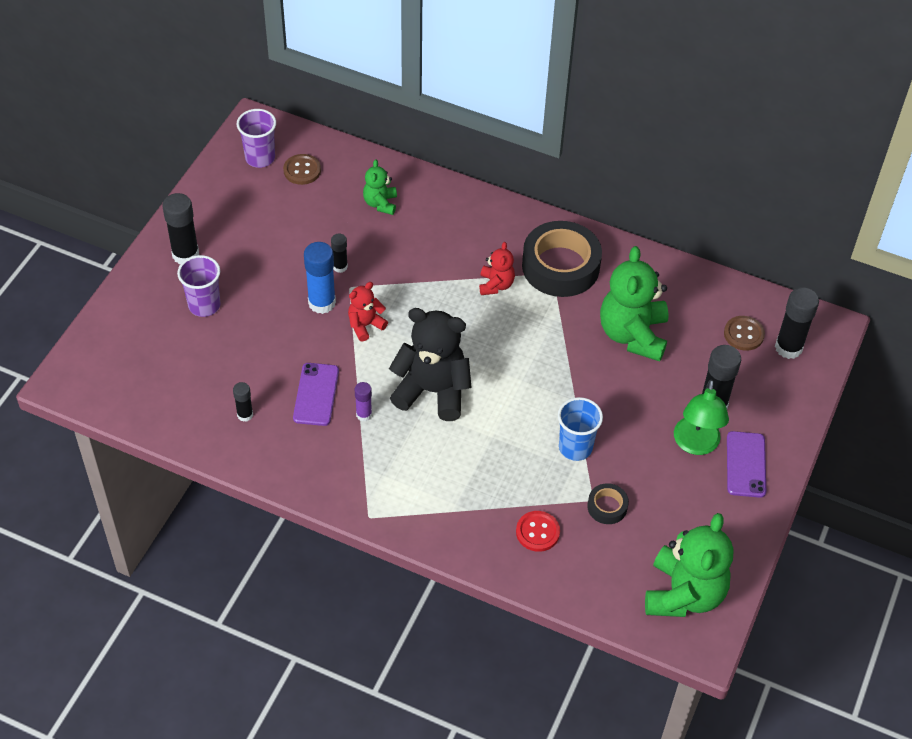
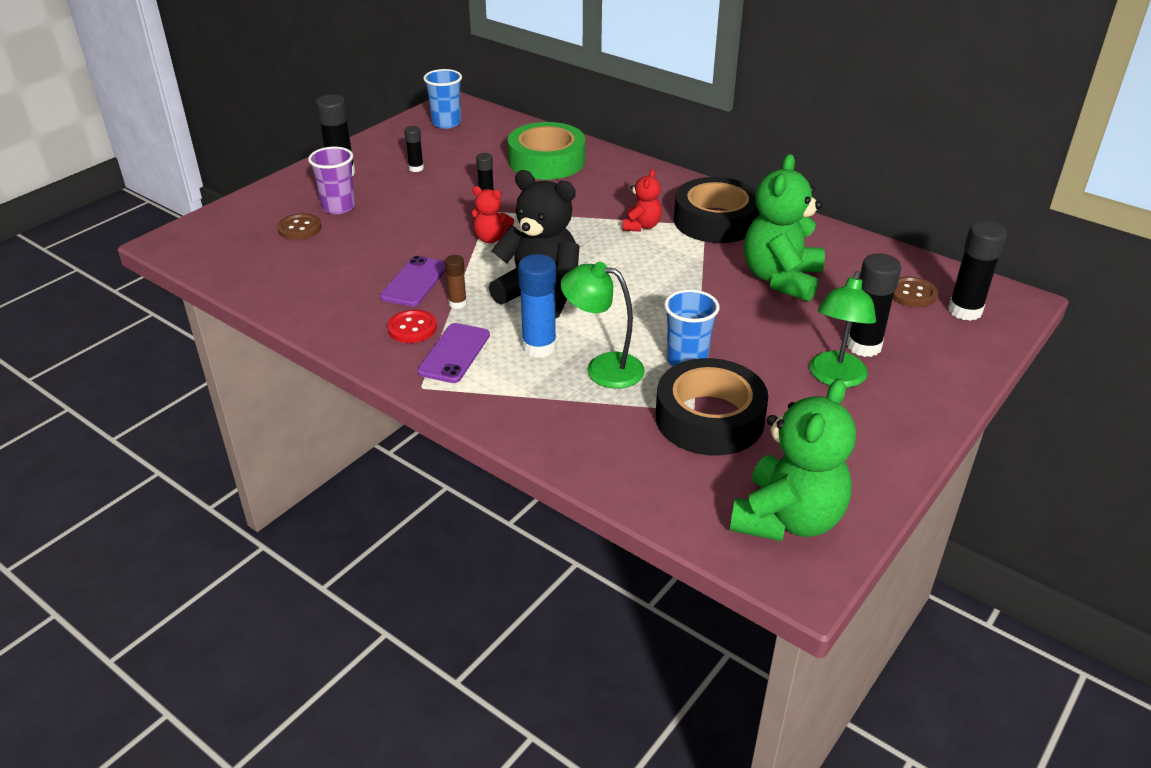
camera: 15 degrees right, 15 degrees down
black glue stick [233,382,253,422] -> black glue stick moved to [404,126,424,172]
purple cup [237,109,276,168] -> blue cup [423,69,462,129]
brown button [283,154,321,185] -> brown button moved to [277,213,322,240]
blue glue stick [304,242,336,314] -> blue glue stick moved to [518,254,556,358]
red teddy bear [348,282,388,342] -> red teddy bear turned 135 degrees counterclockwise [472,186,515,243]
purple glue stick [355,382,372,422] -> brown glue stick [445,255,467,309]
green teddy bear [363,159,397,215] -> green tape [508,122,585,180]
red button [516,511,560,552] -> red button moved to [387,310,437,343]
black tape [587,483,629,524] -> black tape [656,358,769,456], size x2.17
purple phone [727,431,766,498] -> purple phone moved to [417,323,490,383]
none -> green lamp [561,262,645,389]

